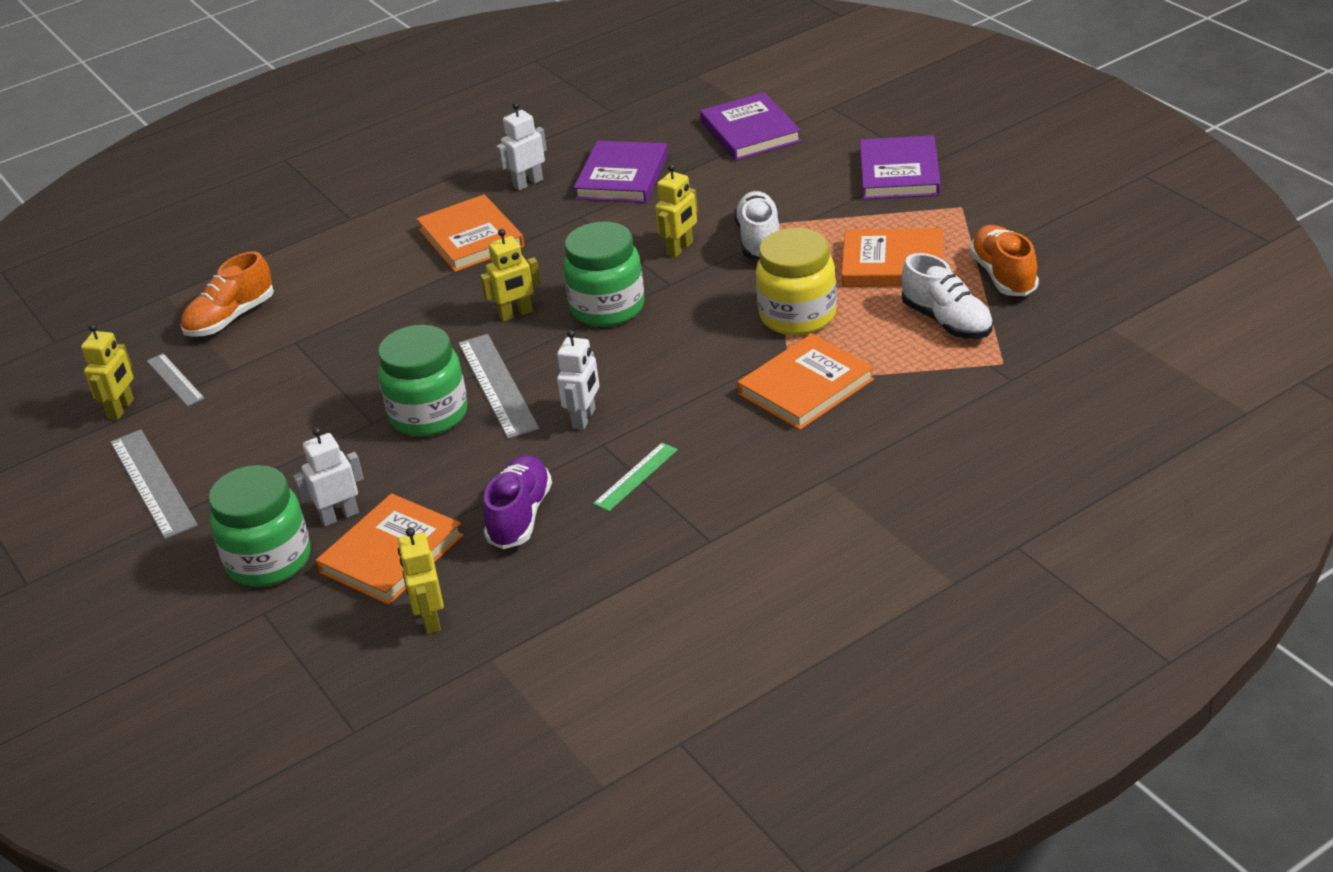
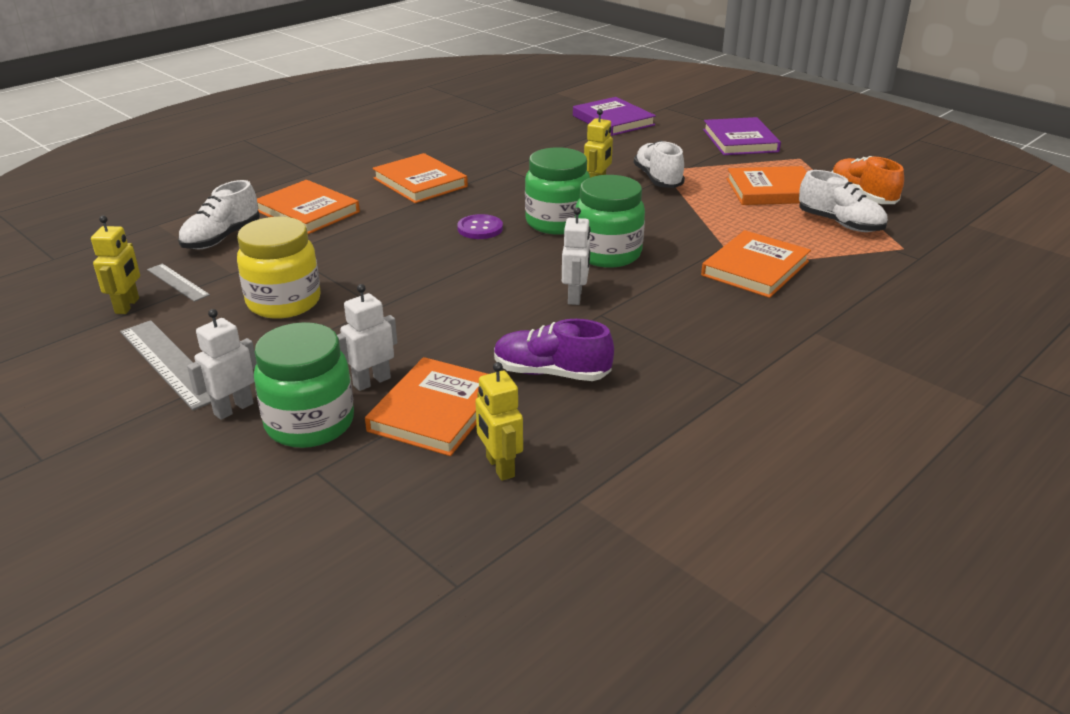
camera: 15 degrees left, 5 degrees down
orange shoe [180,251,274,337] -> white shoe [178,180,260,249]
green jar [378,325,468,437] -> green jar moved to [575,175,645,268]
grey ruler [458,334,539,439] -> none
yellow robot [480,229,541,322] -> purple button [457,214,503,239]
purple shoe [483,455,552,549] -> purple shoe turned 75 degrees counterclockwise [494,319,614,381]
white robot [496,102,547,191] -> white robot moved to [187,309,257,420]
purple book [574,141,668,203] -> none
green ruler [593,443,678,511] -> none
yellow jar [756,228,837,335] -> yellow jar moved to [237,217,321,319]
none -> orange book [257,180,360,234]

